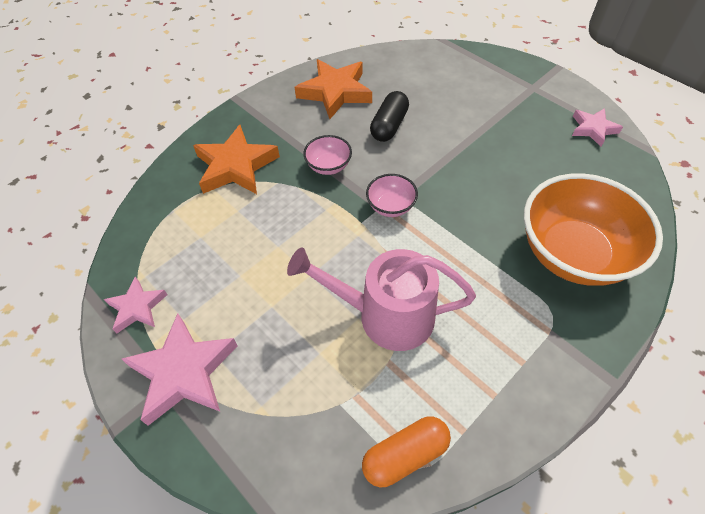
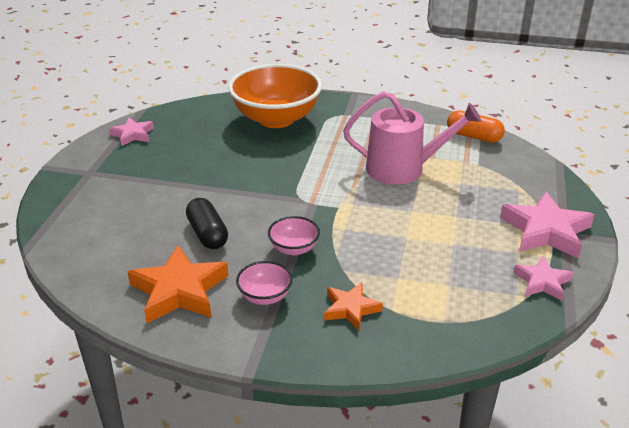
camera: 125 degrees left, 20 degrees down
orange star [193,125,280,194] -> orange star [324,282,383,330], size x0.58
pink watering can [287,247,476,351] -> pink watering can turned 60 degrees counterclockwise [343,91,481,185]
pink bowl [366,174,418,217] -> pink bowl moved to [236,261,293,305]
black capsule [370,91,409,142] -> black capsule turned 75 degrees clockwise [186,198,228,249]

